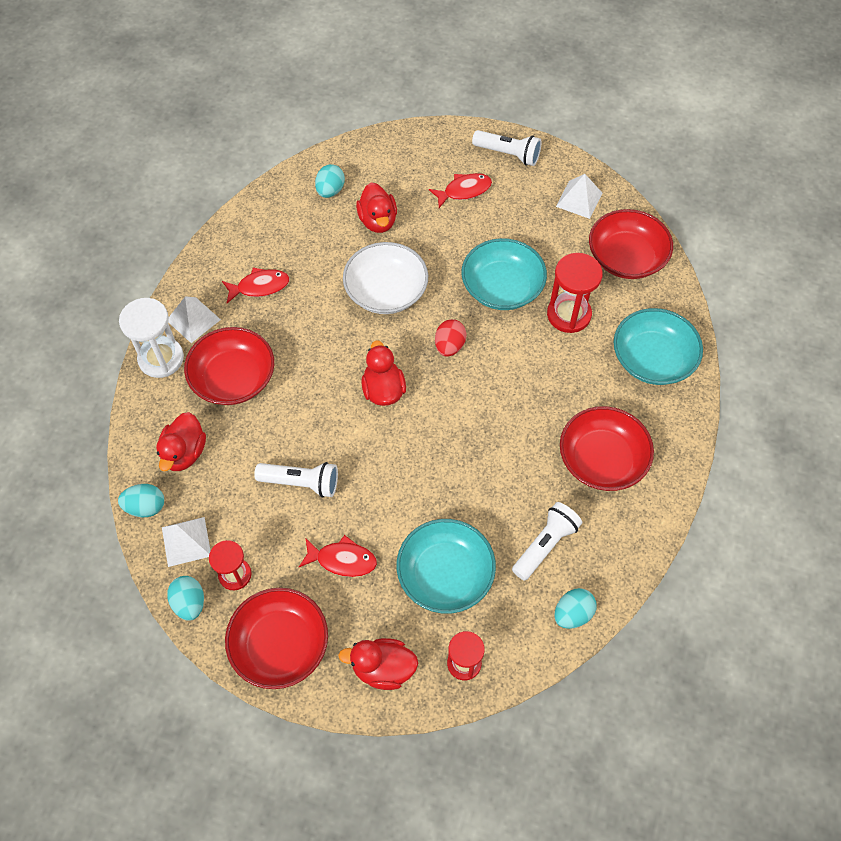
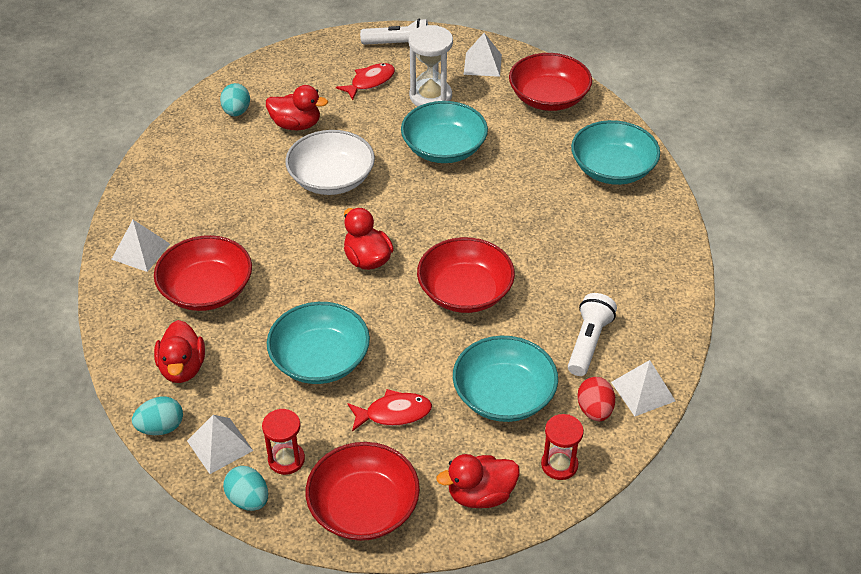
camera: 20 degrees left, 15 degrees down
white hourglass [119,298,184,378] -> white hourglass moved to [408,25,453,106]
red fish [222,267,290,303] -> none
white flashlight [254,462,338,498] -> turquoise bowl [267,302,370,384]
red duck [356,182,397,233] -> red duck turned 45 degrees counterclockwise [266,85,328,130]
red egg [435,319,466,357] -> red egg moved to [577,377,615,421]
red hourglass [547,253,603,333] -> none
turquoise egg [554,588,597,629] -> white pyramid [611,360,675,416]
red bowl [560,406,654,491] -> red bowl moved to [417,237,515,313]

